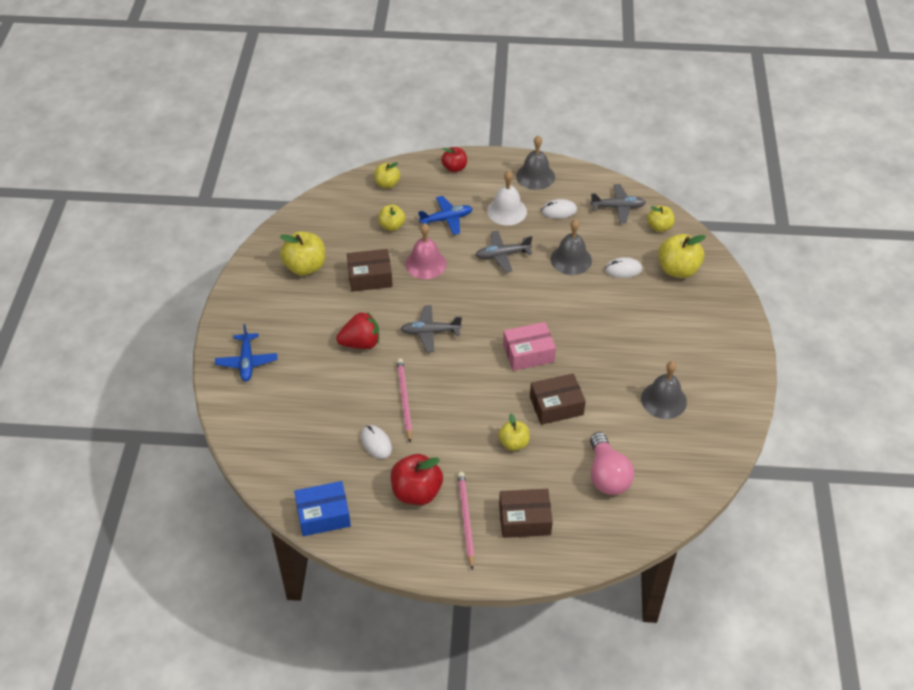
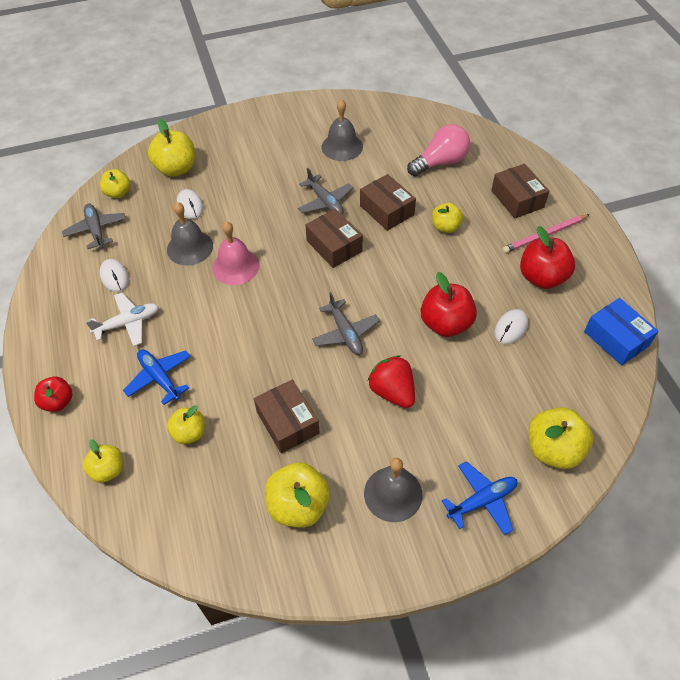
camera: 110 degrees left, 5 degrees up
pink pencil [397,359,412,443] -> red apple [421,272,477,337]
pink bell [405,223,447,279] -> pink bell moved to [212,221,259,285]
grey plane [476,231,532,273] -> grey plane moved to [298,168,353,214]
white bell [487,171,527,225] -> white plane [86,293,159,346]
pink box [503,322,556,371] -> brown box [305,209,363,268]
grey bell [516,135,555,190] -> grey bell moved to [364,458,422,522]
none -> yellow apple [529,407,593,469]

